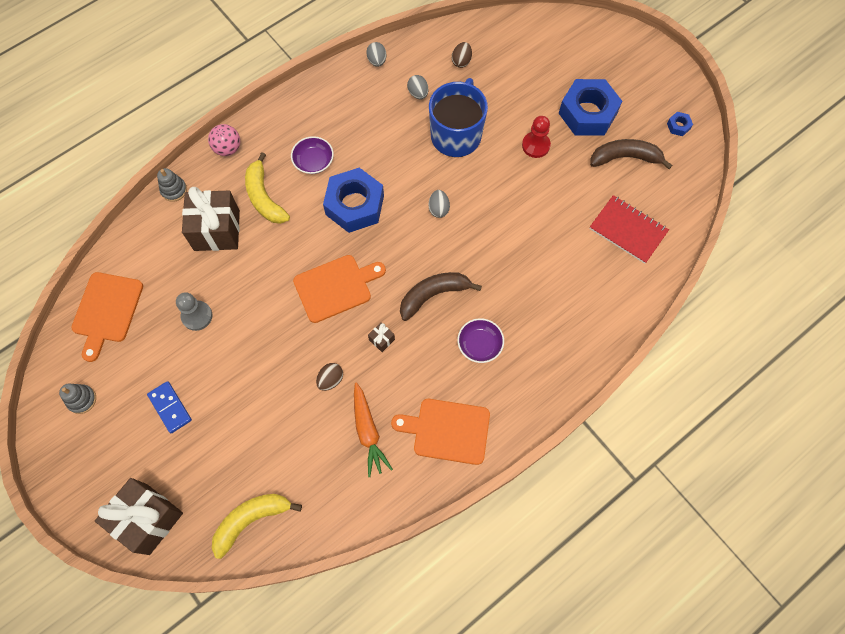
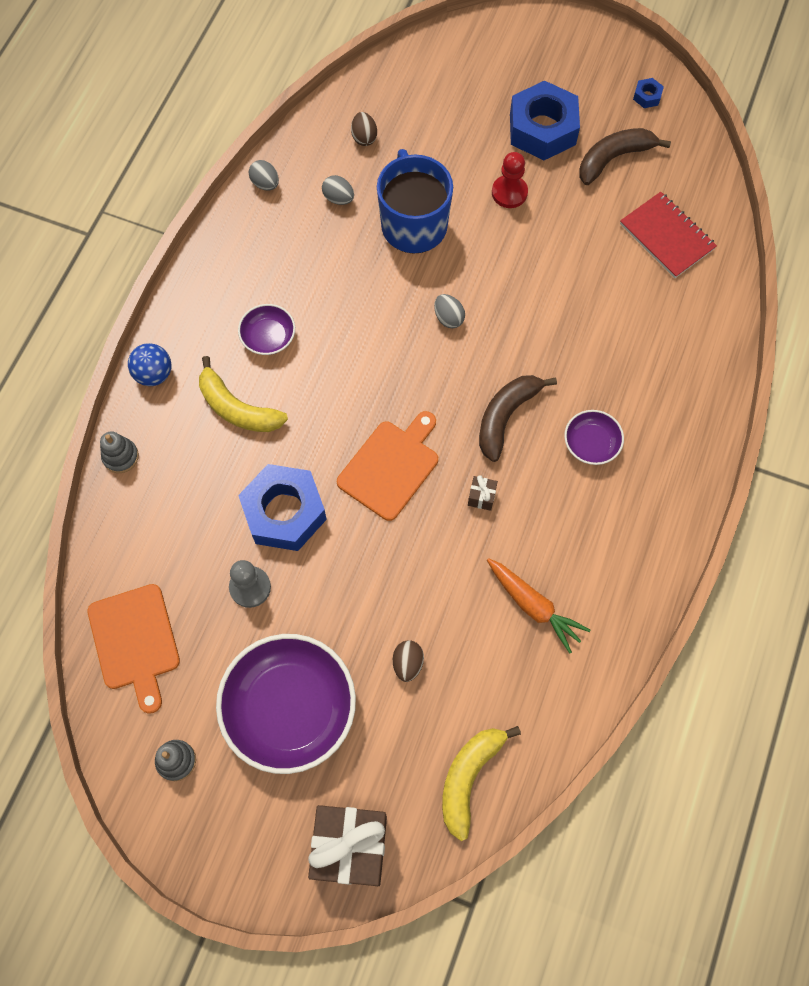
camera: 30 degrees left, 0 degrees up
blue domino [147,381,192,433] -> purple bowl [216,634,356,774]
brown gift [182,187,240,251] -> none
pink ball [208,124,240,156] -> blue ball [128,343,171,386]
brown egg [316,363,343,391] -> brown egg moved to [393,640,424,682]
blue nut [323,168,384,233] -> blue nut moved to [238,464,327,551]
orange cutting board [391,399,490,465] -> none
red notebook [589,195,669,264] -> red notebook turned 45 degrees clockwise [620,192,717,278]

